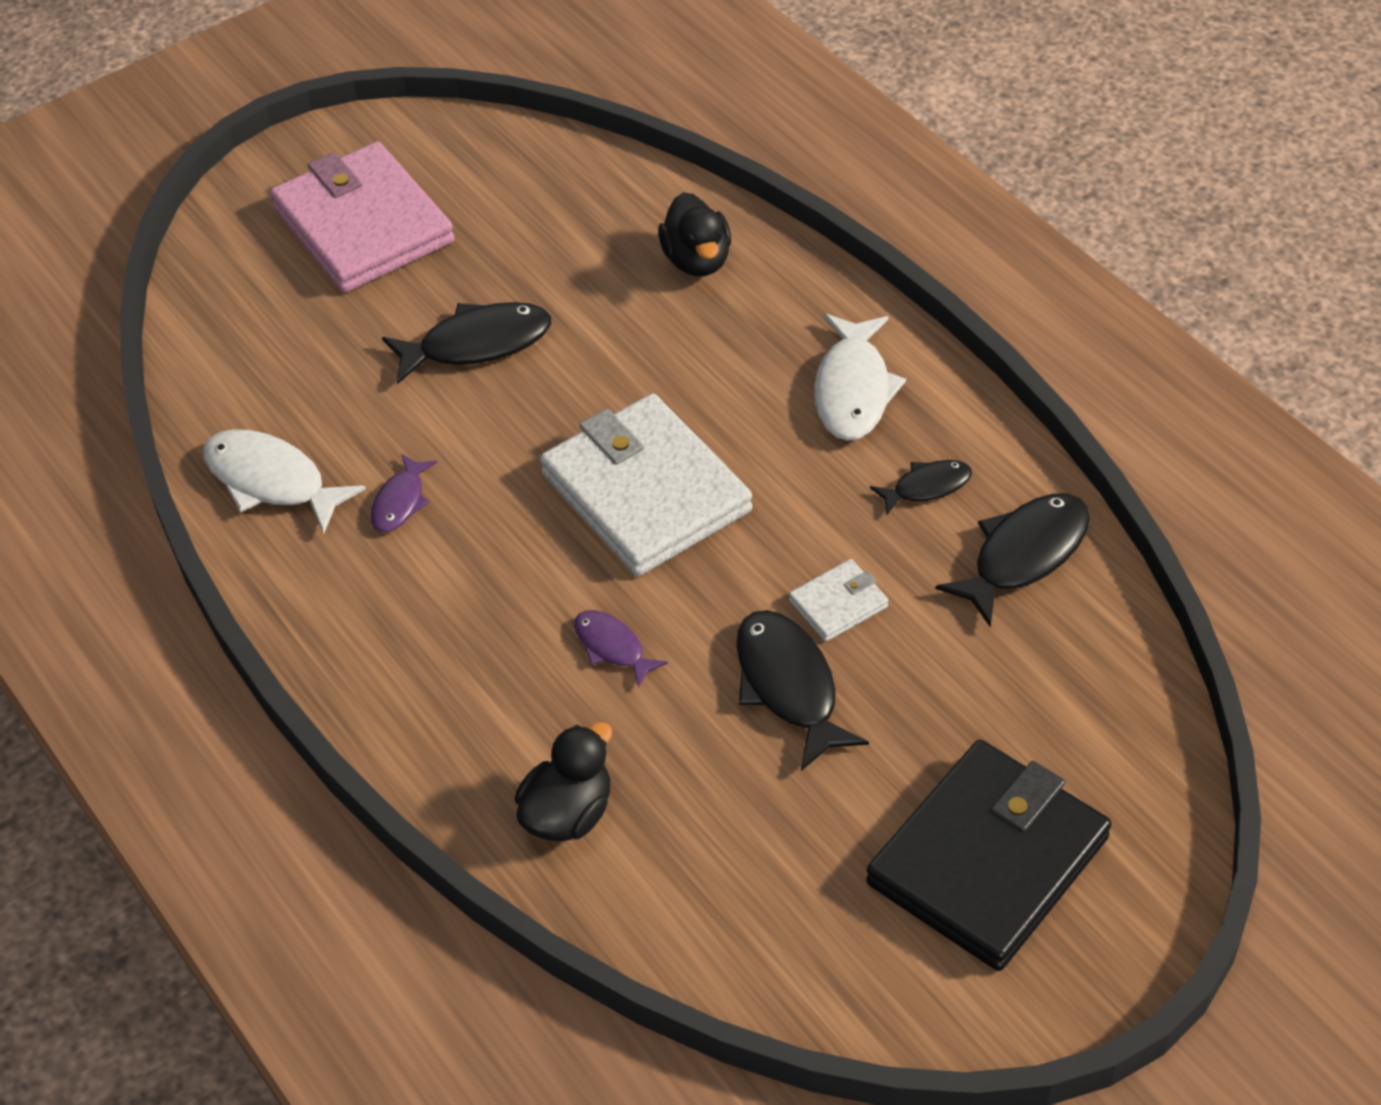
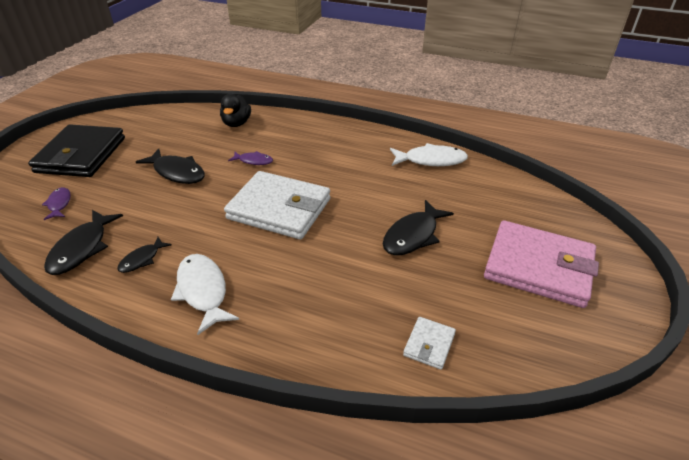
camera: 145 degrees right, 10 degrees down
purple fish [370,453,437,532] -> purple fish moved to [42,187,71,220]
black duck [658,192,731,277] -> none
white wallet [789,559,888,642] -> white wallet moved to [403,317,456,370]

